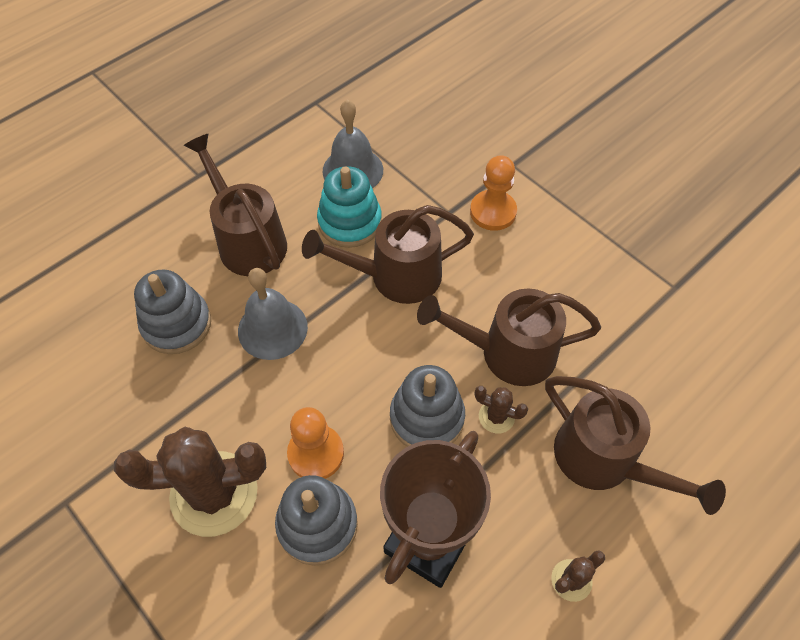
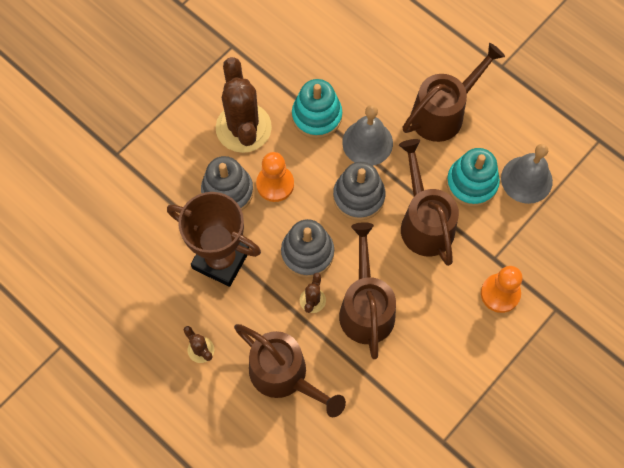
camera: 85 degrees right, 10 degrees up
grey stacking toy [134,269,211,354] -> grey stacking toy moved to [333,162,385,221]
brown watering can [545,376,726,515] -> brown watering can turned 90 degrees counterclockwise [234,324,346,417]
none -> turquoise stacking toy [292,79,342,139]

